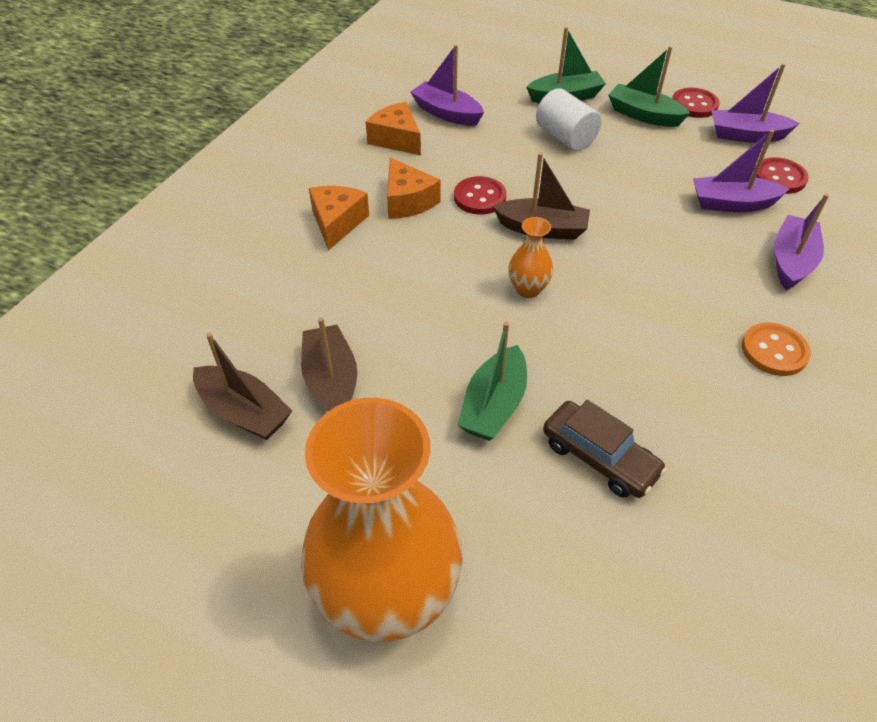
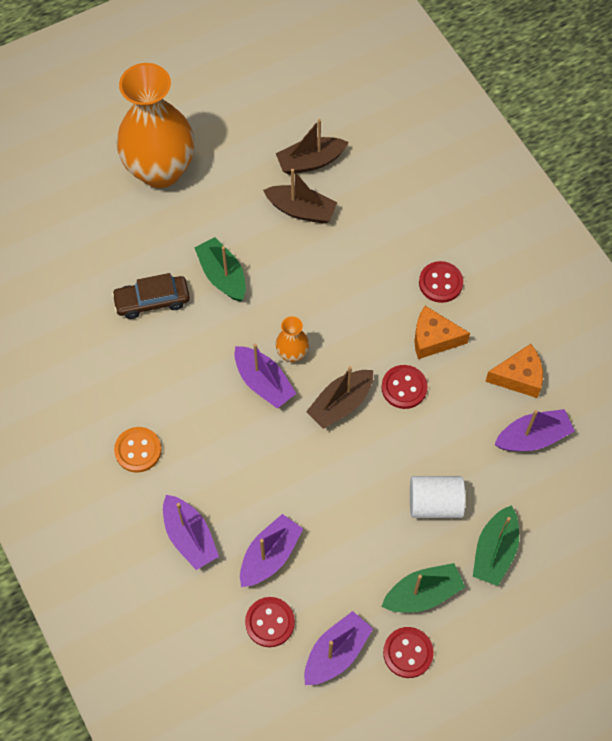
camera: 125 degrees right, 15 degrees up
orange cheese [309,186,369,250] -> red button [419,261,463,303]
none -> purple boat [234,344,297,409]

